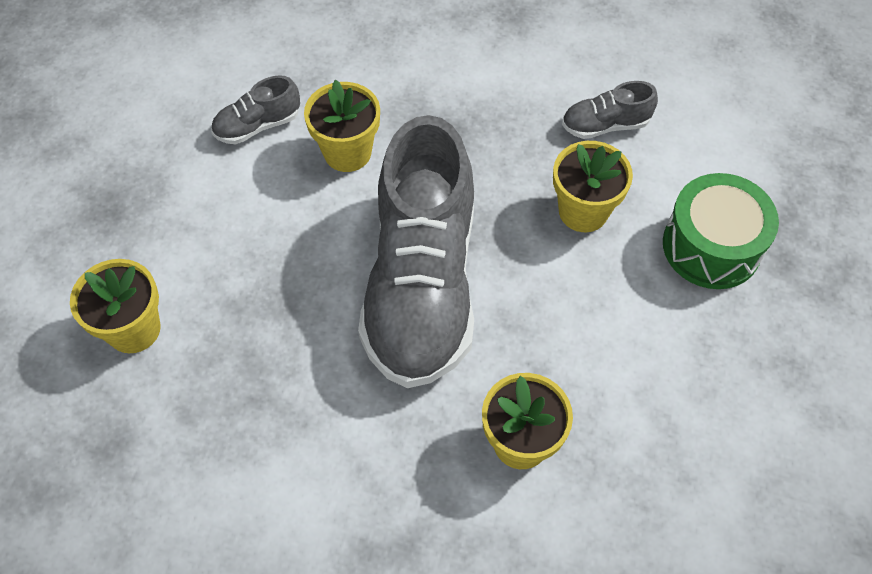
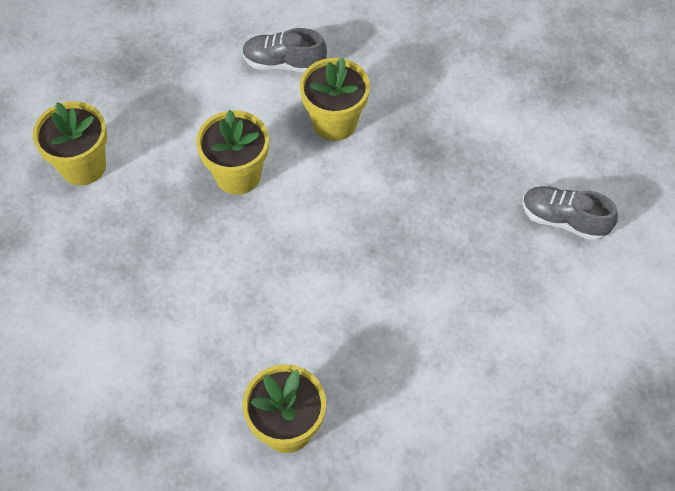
camera: 35 degrees right, 0 degrees up
grey shoe [358,115,474,388] -> none
yellow flower pot [553,141,633,232] -> yellow flower pot moved to [196,110,269,195]
green drum [663,173,779,289] -> none

